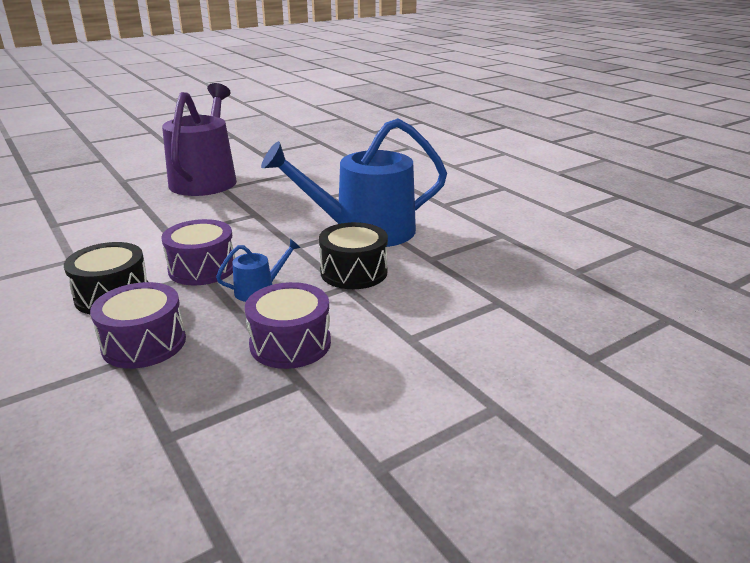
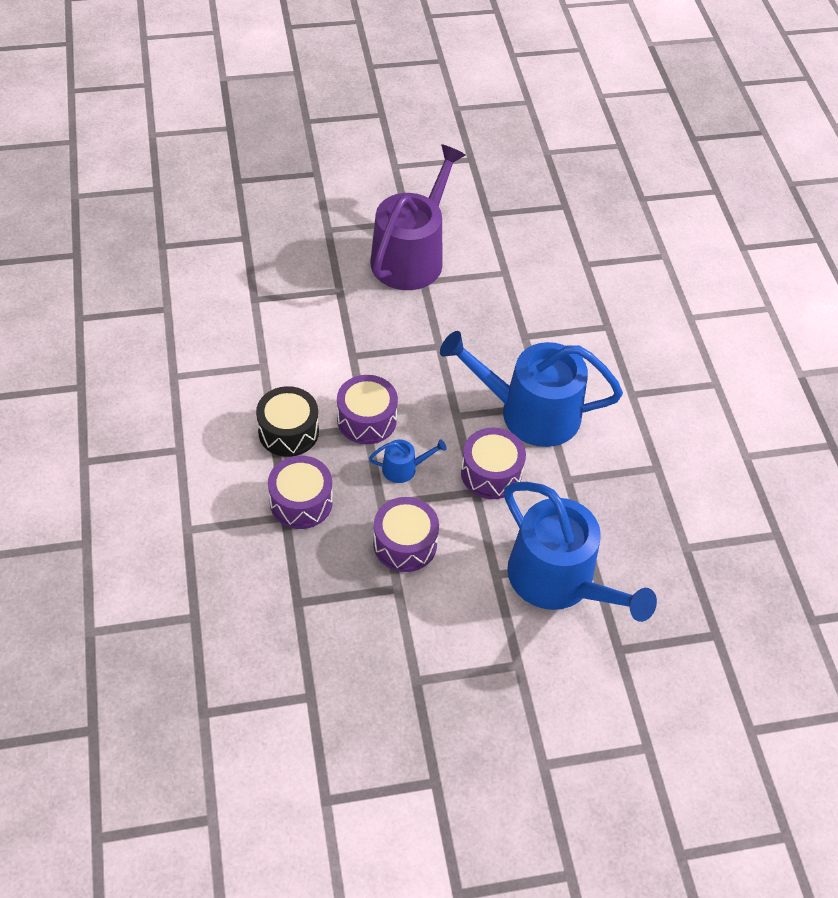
camera: 20 degrees right, 25 degrees up
black drum [319,222,388,289] -> purple drum [461,428,526,499]
none -> blue watering can [504,482,657,622]

